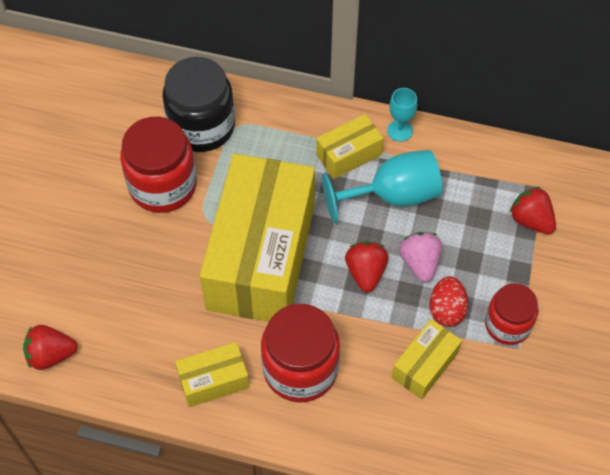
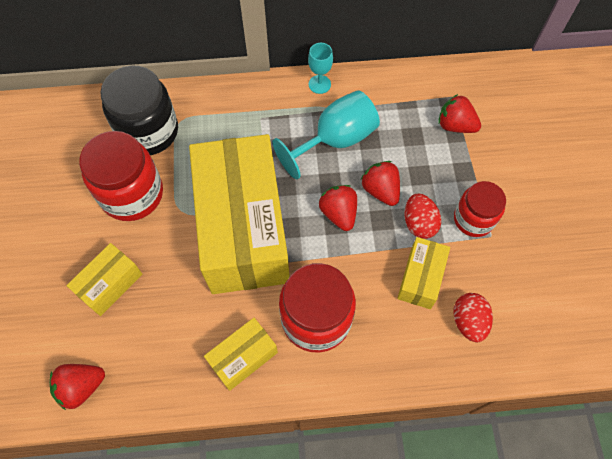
camera: 20 degrees left, 5 degrees up
yellow box [316,114,384,179] -> yellow box moved to [66,243,142,316]
pink strawberry [399,232,442,282] -> red strawberry [361,161,400,206]
none -> red egg [453,293,493,342]

